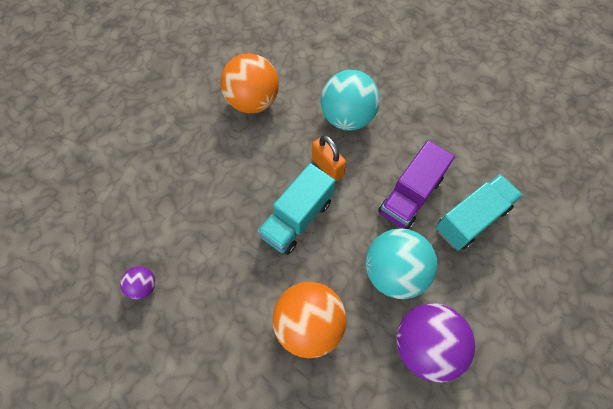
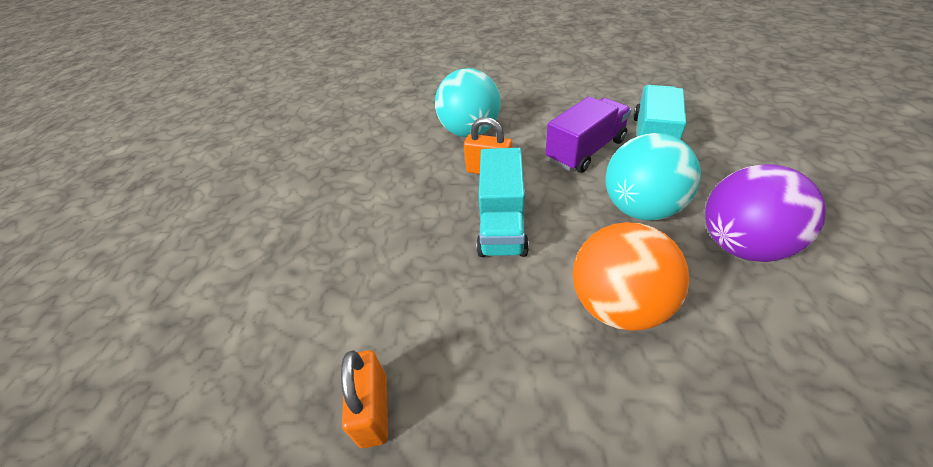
camera: 30 degrees left, 20 degrees down
purple ball [120,266,155,300] -> orange padlock [341,350,388,448]
orange ball [221,53,279,113] -> none
purple truck [378,140,455,229] -> purple truck turned 135 degrees counterclockwise [545,96,632,173]

